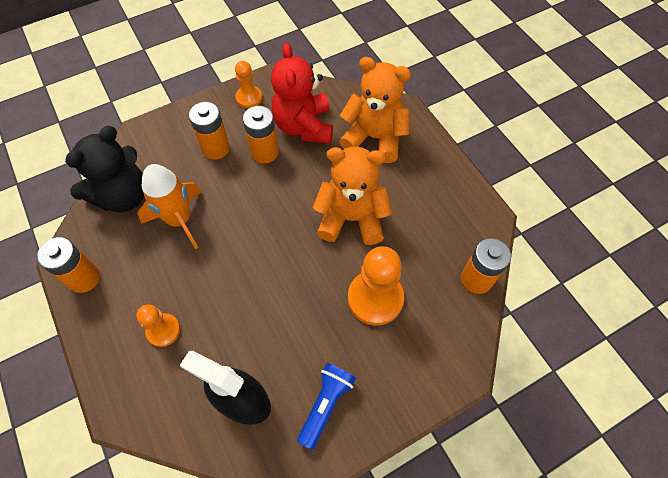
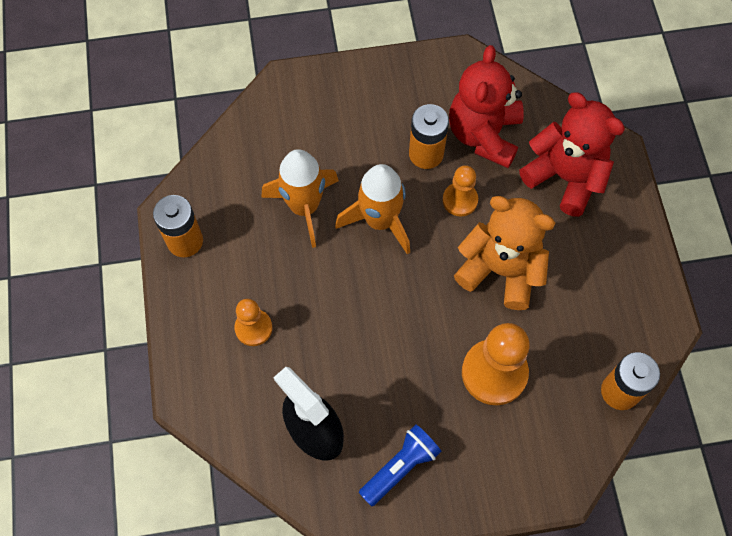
camera: 20 degrees right, 5 degrees up
black teddy bear [65,126,145,213] -> none
orange battery [189,102,230,160] -> none
orange pawn [235,61,262,108] -> orange pawn moved to [442,165,478,217]
orange teddy bear [339,57,411,163] -> red teddy bear [519,92,625,217]
none -> orange rocket [335,164,410,255]

